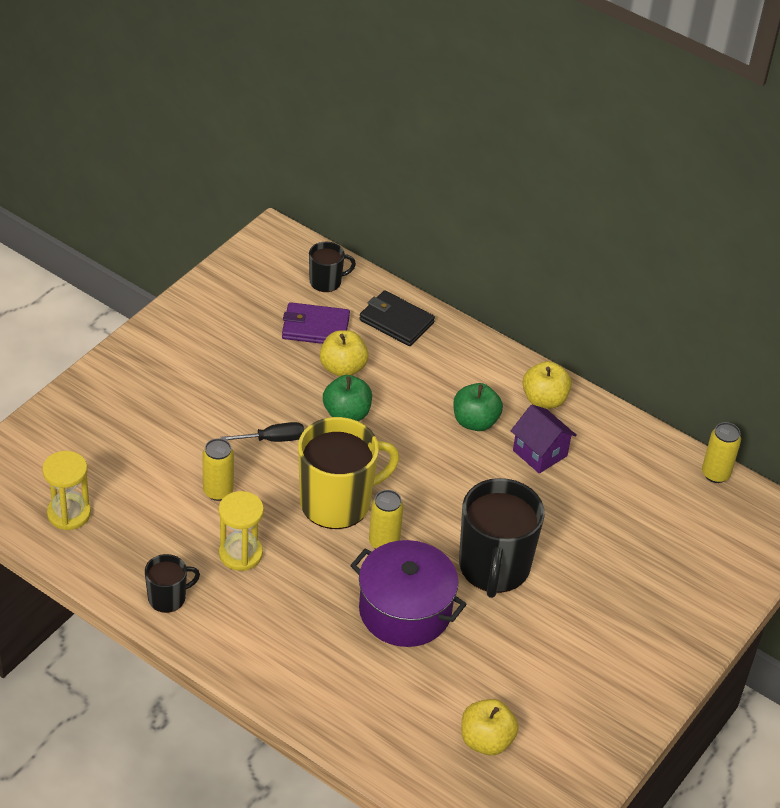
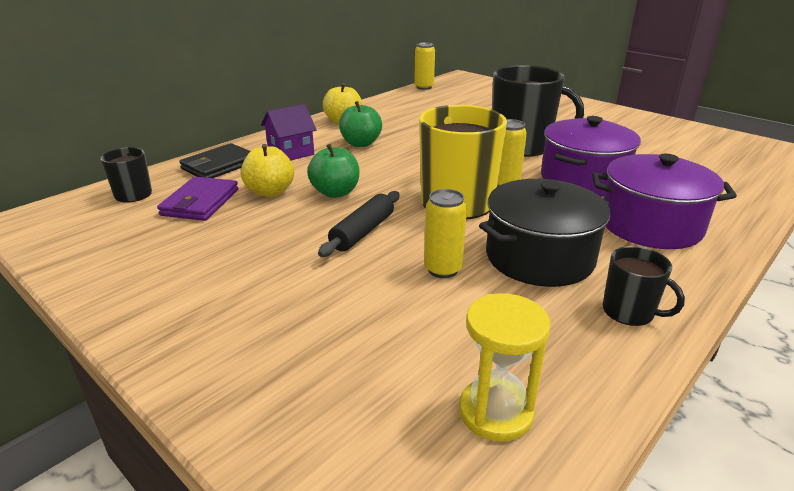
camera: 80 degrees left, 15 degrees down
black mug [145,554,200,613] -> black mug turned 150 degrees clockwise [603,246,685,326]
yellow hourglass [219,491,264,571] -> black pot [479,179,611,287]
black screwdriver [221,422,304,442] -> black rolling pin [318,191,400,257]
yellow apple [461,699,519,755] -> none
purple house [511,404,577,474] -> purple house moved to [261,104,317,160]
none -> purple pot [592,154,737,249]

